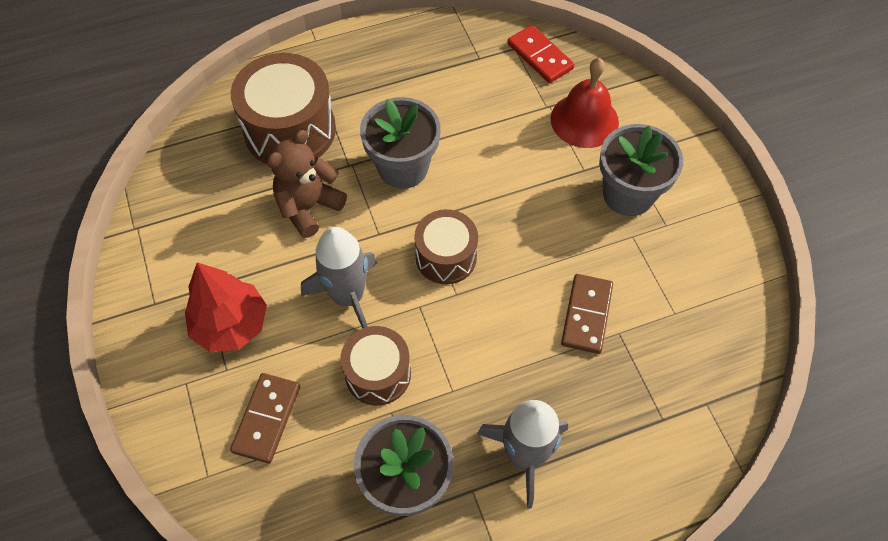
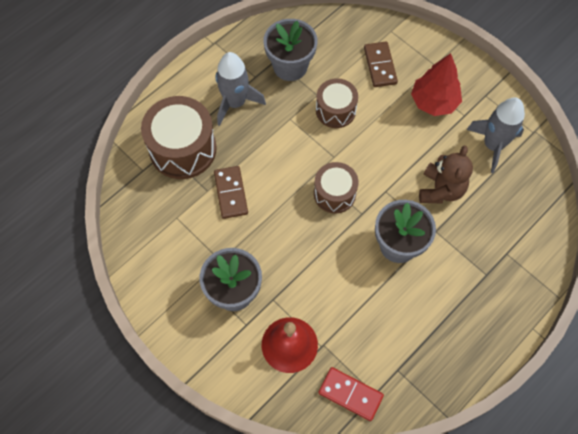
camera: 155 degrees right, 5 degrees up
brown drum [231,53,336,164] -> brown drum moved to [141,96,217,179]
grey rocket [301,227,377,329] -> grey rocket moved to [466,98,525,173]

